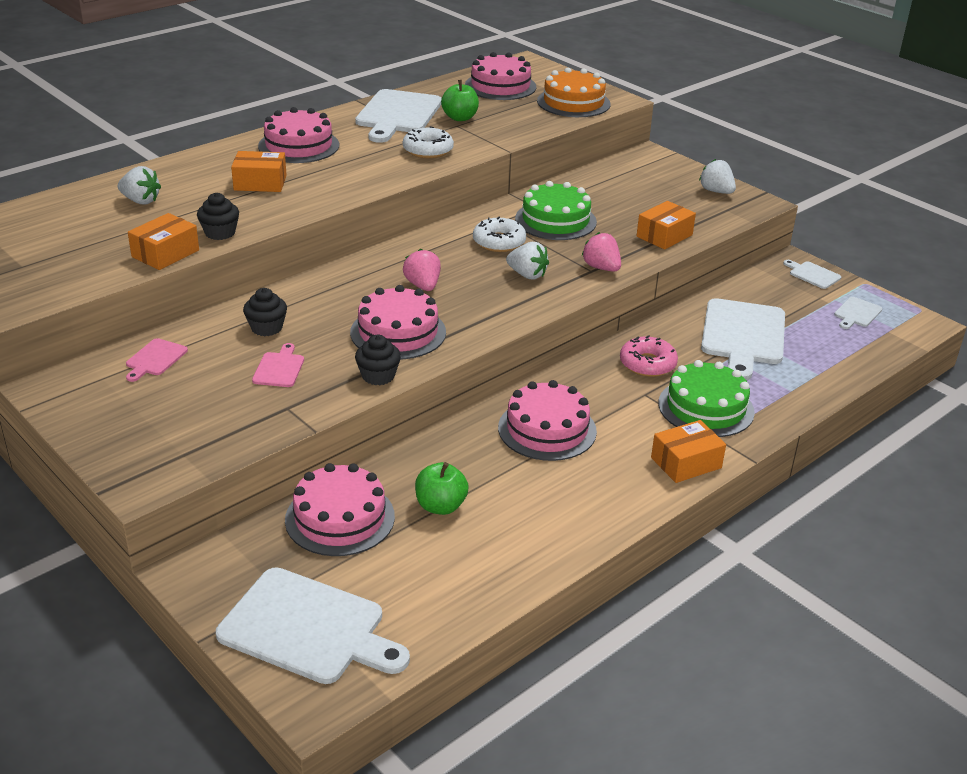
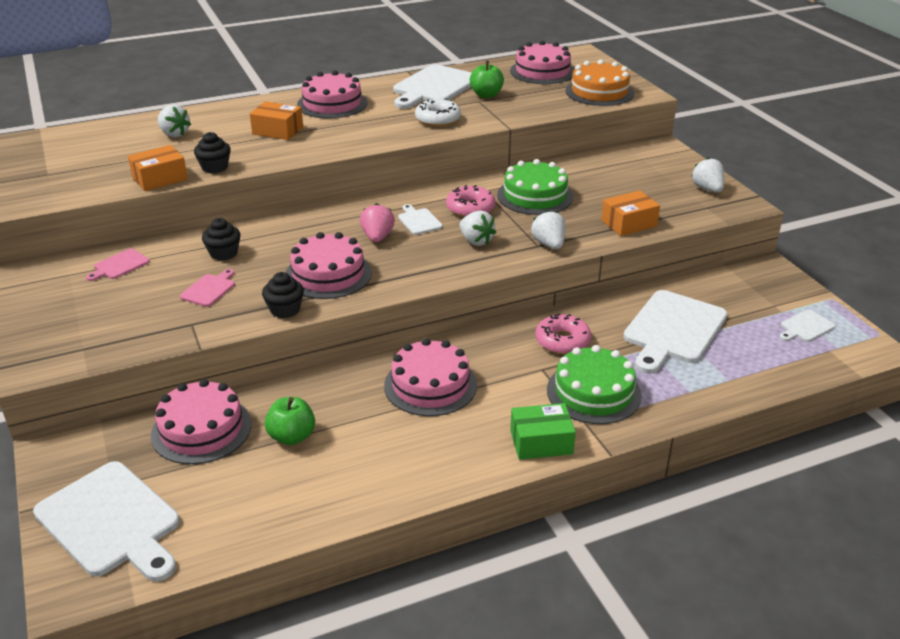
camera: 20 degrees right, 0 degrees up
white donut [473,217,526,252] -> pink donut [446,185,495,217]
pink strawberry [582,232,621,272] -> white strawberry [531,210,566,249]
orange box [651,420,726,483] -> green box [510,403,576,460]
white cutting board [783,260,841,289] -> white cutting board moved to [398,204,443,235]

